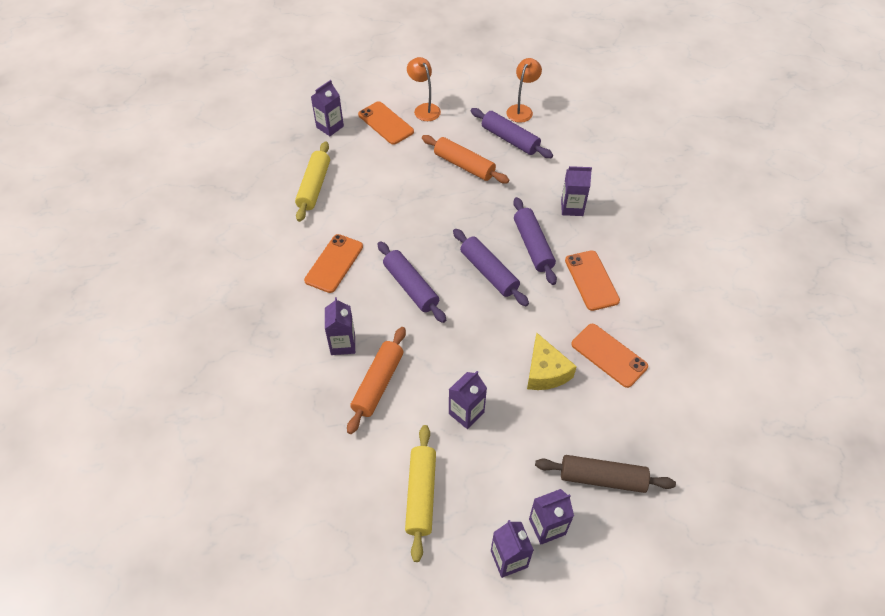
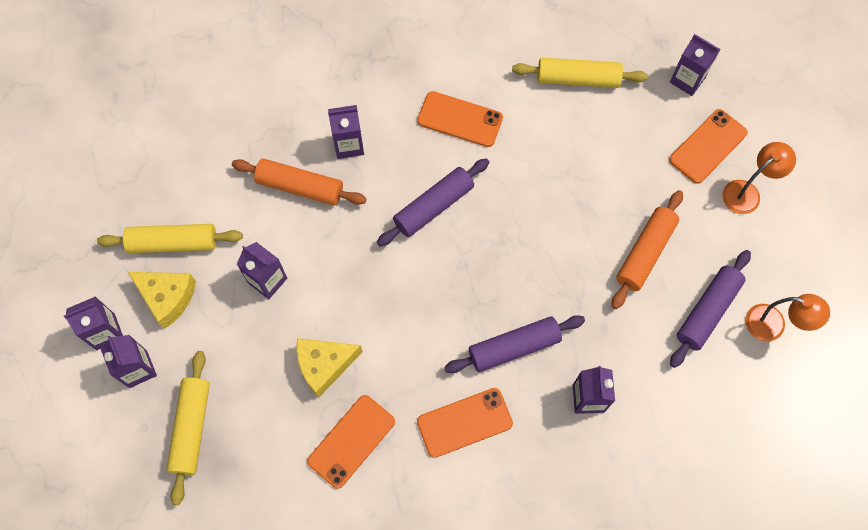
camera: 85 degrees right, 15 degrees up
purple rolling pin [453,229,529,306] -> none
brown rolling pin [535,455,676,493] -> yellow rolling pin [166,351,210,505]
none -> yellow cheese [128,272,196,329]

